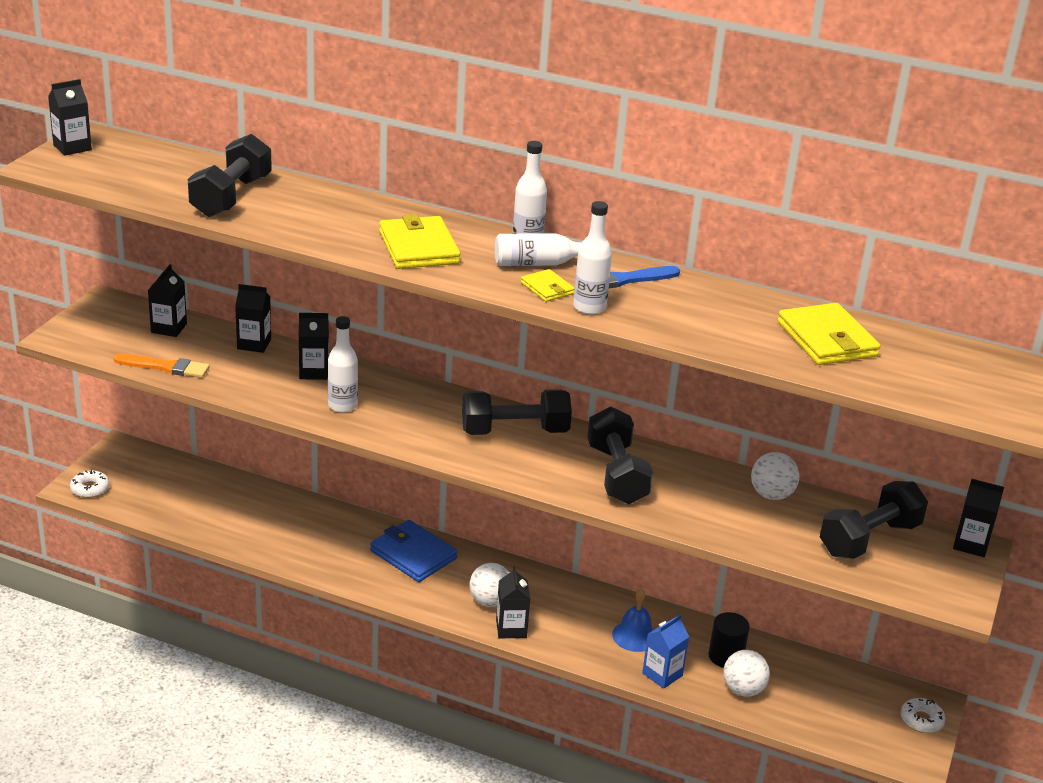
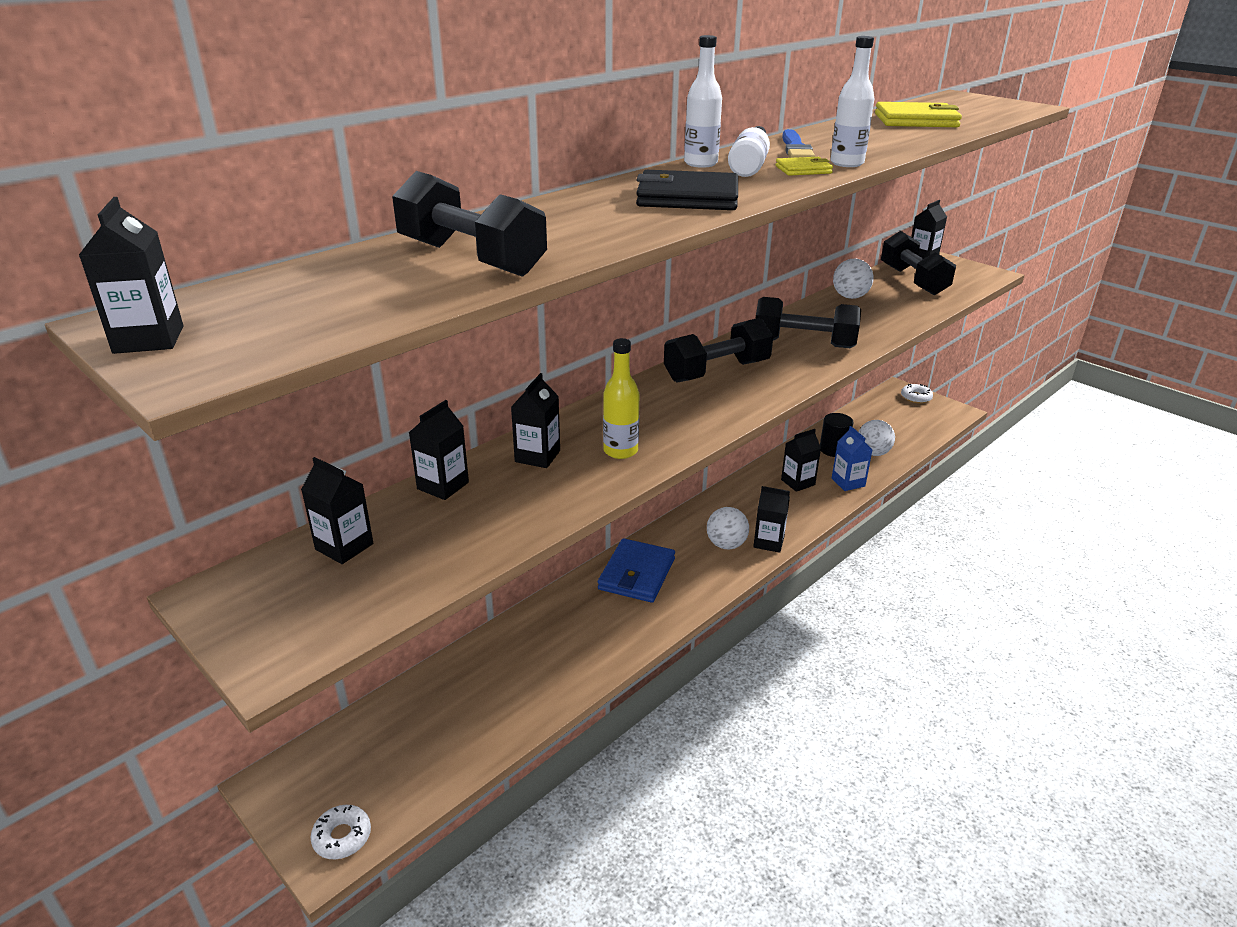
camera: 65 degrees left, 0 degrees up
orange brush [113,353,210,378] -> none
white bottle [328,316,358,413] -> yellow bottle [603,338,639,459]
blue wallet [370,520,458,582] -> blue wallet turned 45 degrees counterclockwise [598,538,675,603]
yellow wallet [379,214,460,269] -> black wallet [636,170,738,210]
black dumbbell [462,389,572,435] -> black dumbbell turned 45 degrees clockwise [664,318,773,382]
blue bell [612,588,654,652] -> black carton [781,429,821,492]

